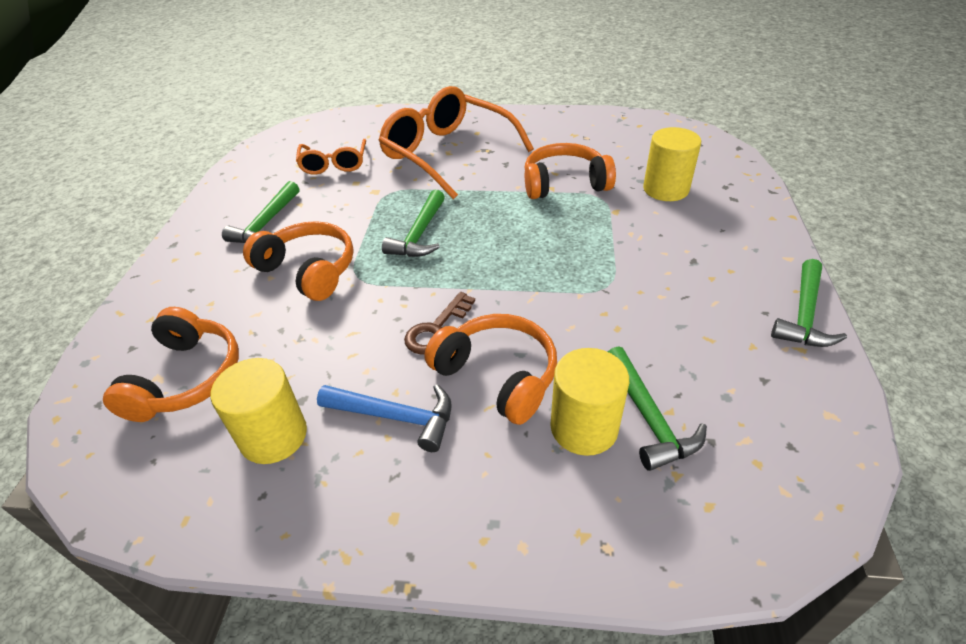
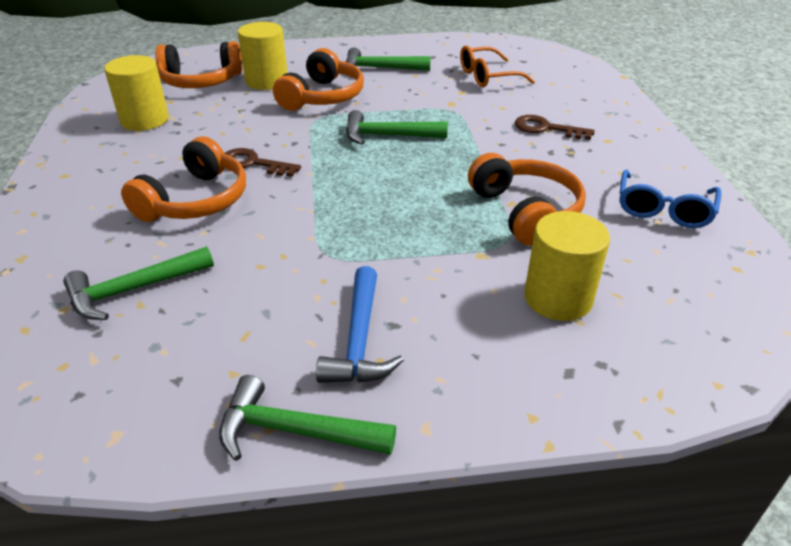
camera: 75 degrees right, 5 degrees down
blue hammer [317,384,452,452] -> blue hammer moved to [316,266,404,383]
orange glasses [378,86,534,199] -> brown key [515,115,595,140]
yellow cylinder [550,348,629,456] -> yellow cylinder moved to [238,22,287,90]
none -> blue glasses [620,169,721,228]

